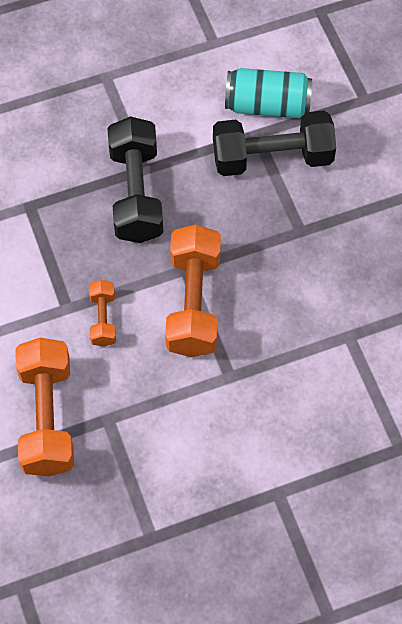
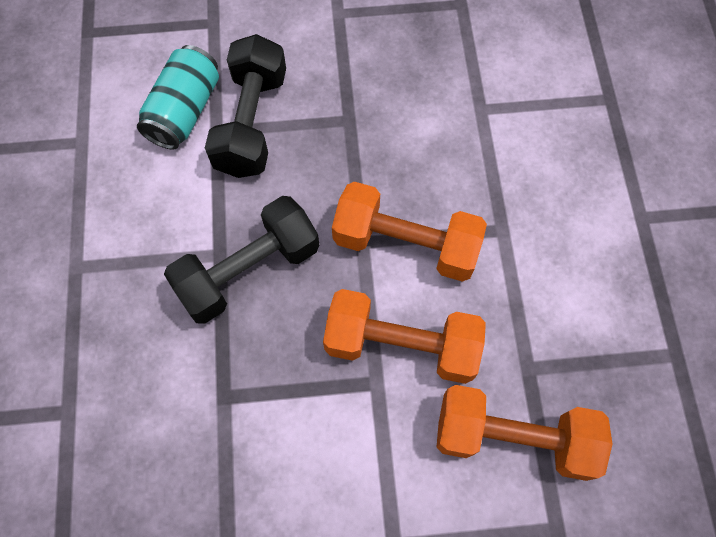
camera: 75 degrees left, 5 degrees up
orange dumbbell [89,280,116,347] -> orange dumbbell [323,289,486,384], size x1.98
black dumbbell [108,116,163,243] -> black dumbbell turned 45 degrees counterclockwise [164,196,319,324]

